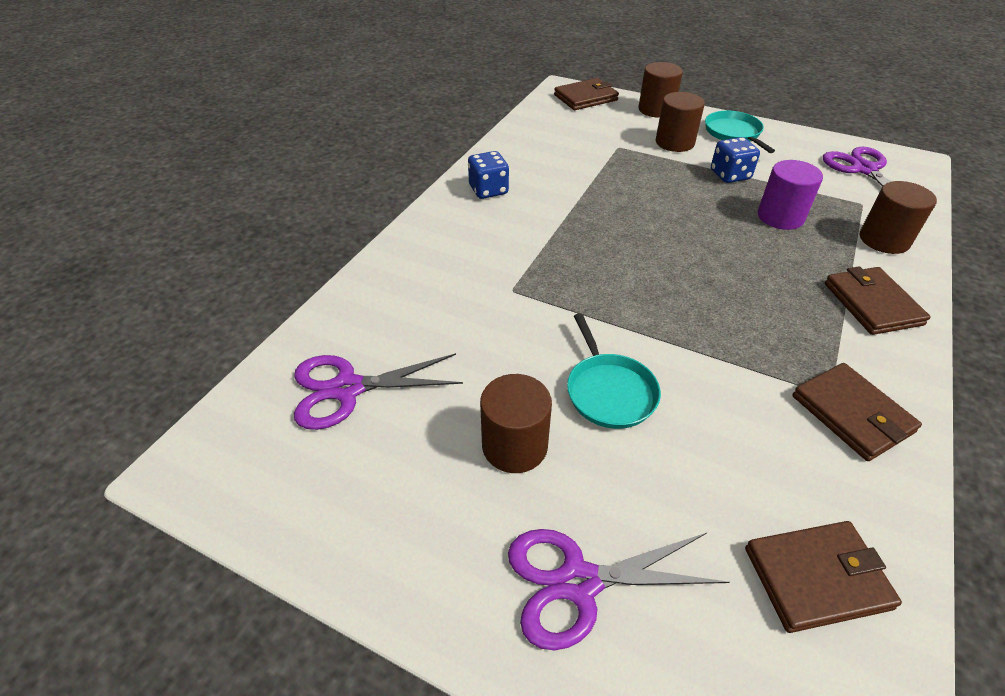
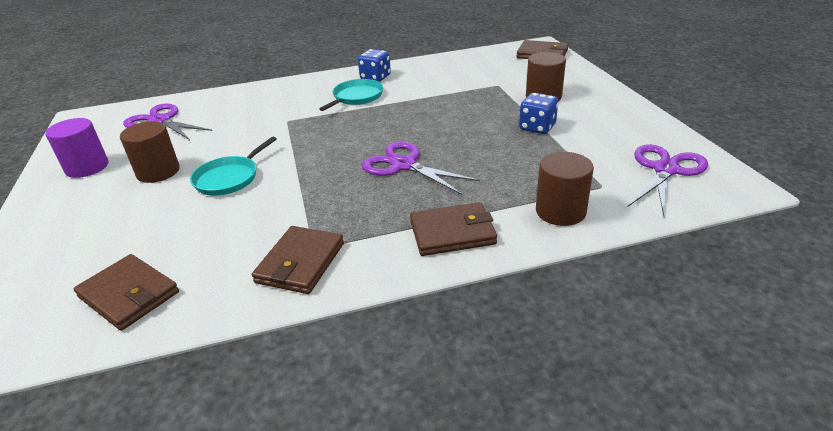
camera: 50 degrees right, 10 degrees down
purple scissors [508,529,729,650] -> purple scissors moved to [361,141,480,195]
brown cylinder [638,62,683,118] -> none
turquoise pan [705,111,775,153] -> turquoise pan moved to [319,79,383,111]
purple cylinder [758,160,823,230] -> purple cylinder moved to [45,118,108,178]
brown wallet [825,266,931,335] -> brown wallet turned 45 degrees clockwise [410,202,497,256]

